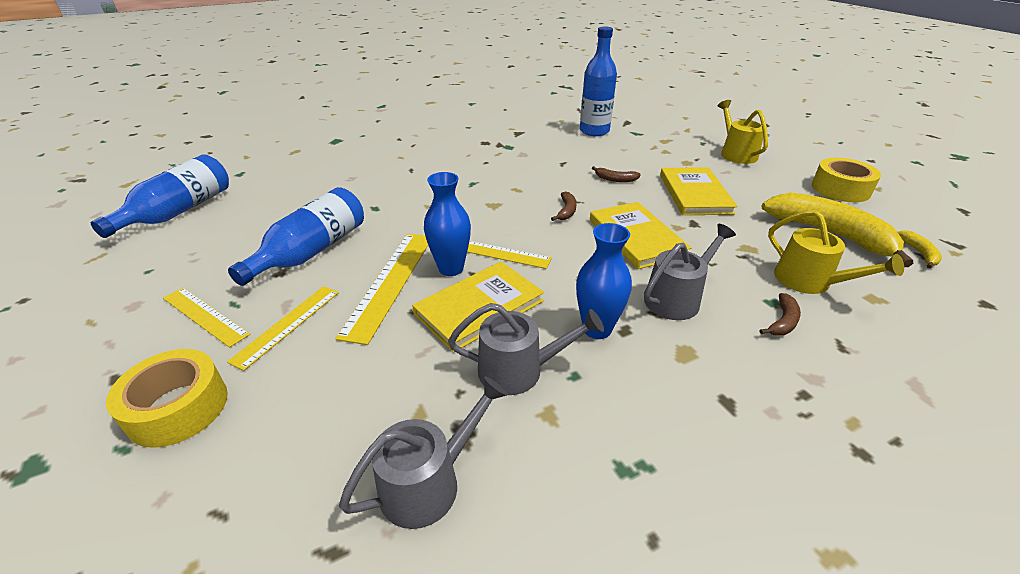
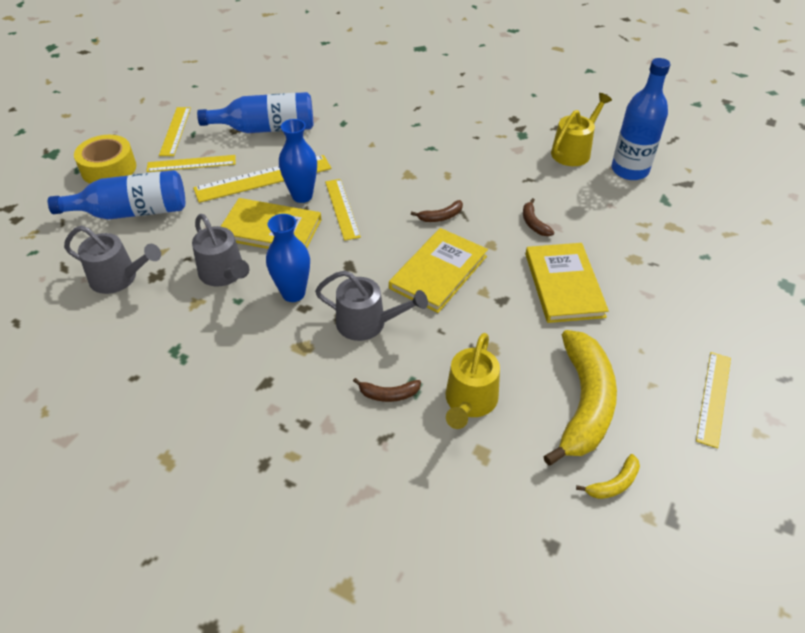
camera: 55 degrees right, 10 degrees up
blue bottle [91,154,229,238] -> blue bottle moved to [48,170,185,220]
yellow book [660,167,738,215] -> yellow book turned 60 degrees counterclockwise [525,243,609,323]
yellow watering can [718,100,768,164] -> yellow watering can moved to [551,93,612,166]
yellow tape [812,158,881,202] -> yellow ruler [696,352,731,448]

